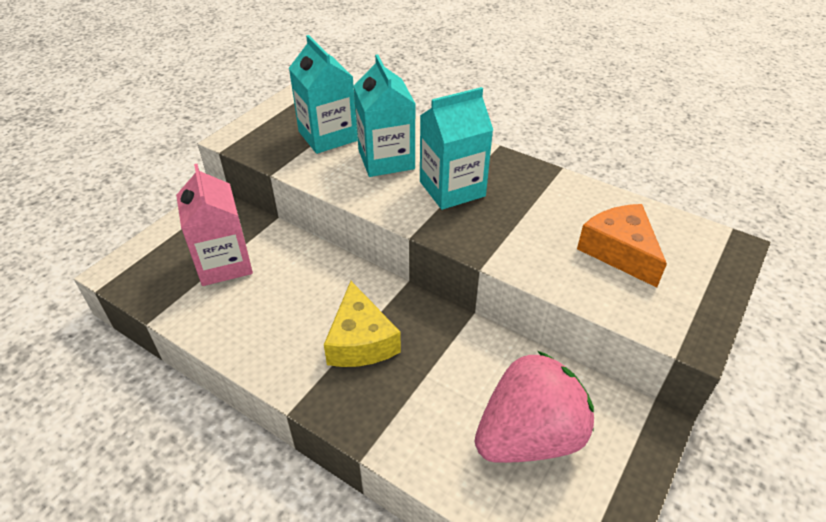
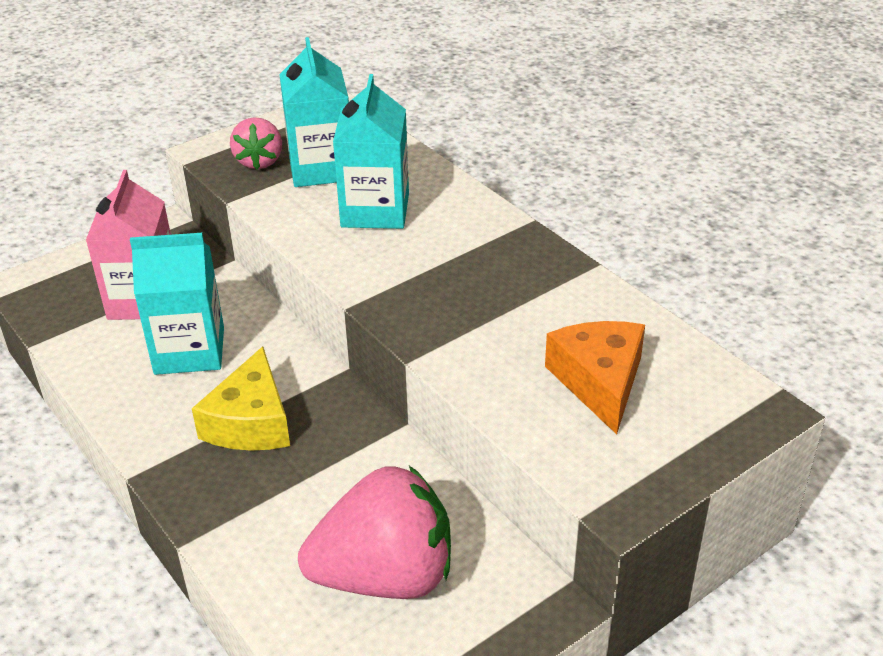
camera: 20 degrees right, 5 degrees down
turquoise carton [420,87,493,210] -> turquoise carton moved to [130,233,224,375]
none -> pink strawberry [230,117,282,169]

